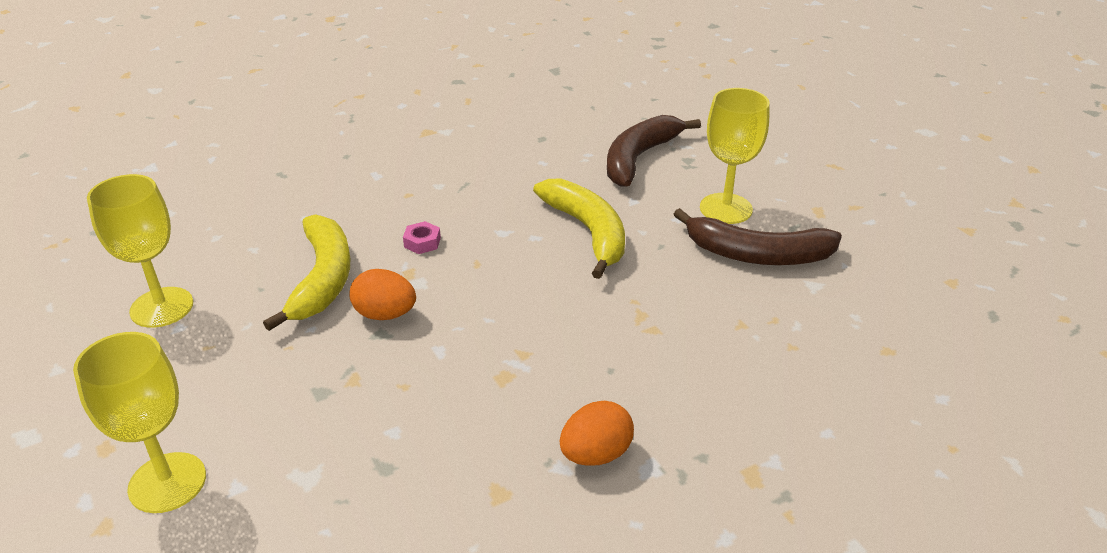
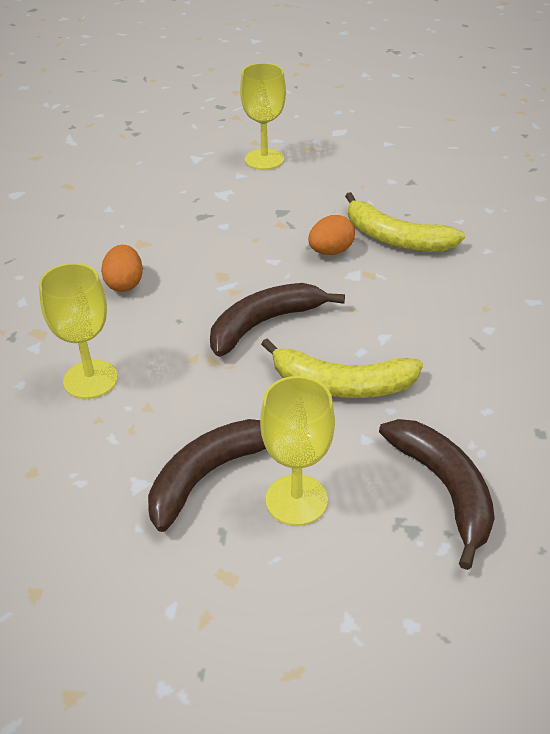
camera: 125 degrees right, 5 degrees up
yellow goblet [87,174,193,328] -> yellow goblet moved to [39,263,118,399]
pink nut [403,221,441,254] -> none
none -> brown banana [210,283,345,357]

